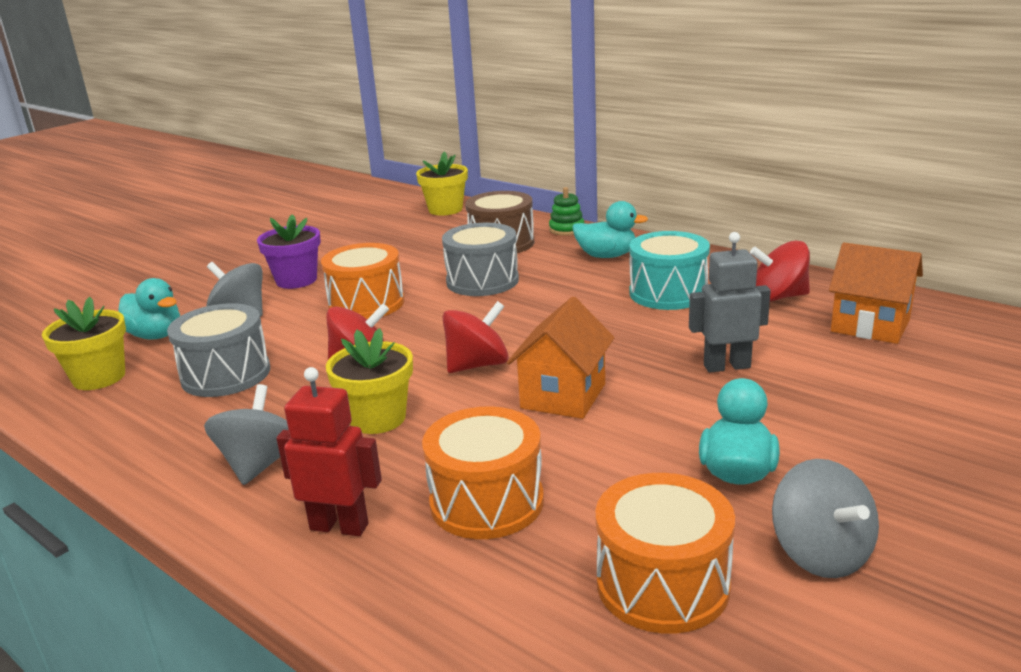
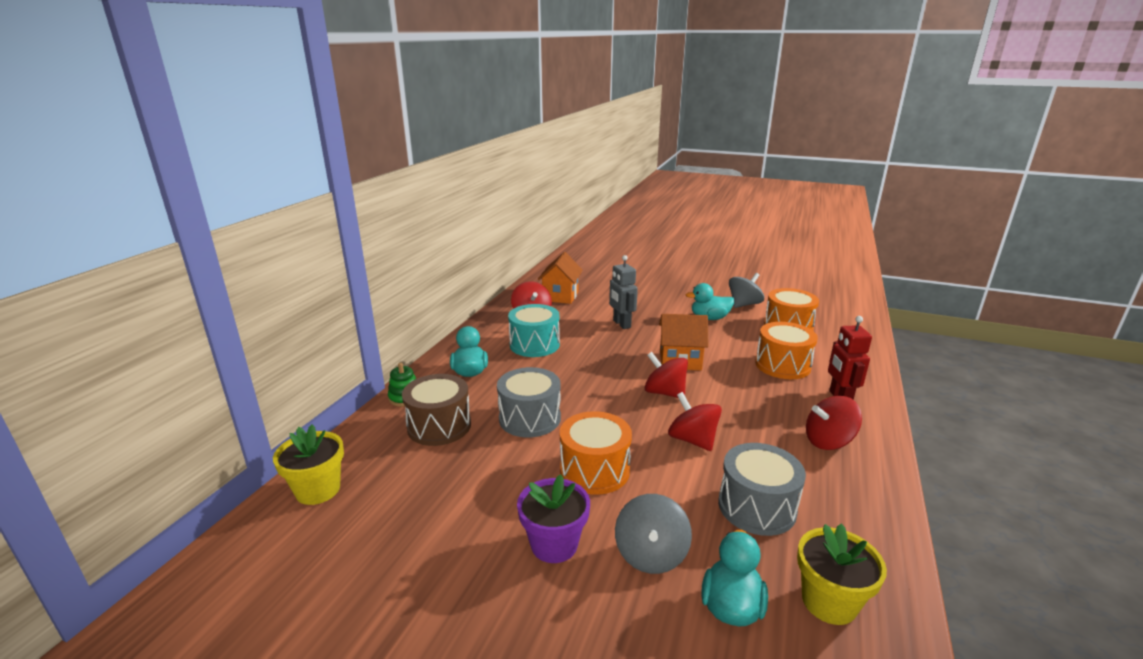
camera: 110 degrees left, 0 degrees up
grey spinning top [204,384,288,485] -> red spinning top [806,396,862,450]
yellow flower pot [326,328,413,434] -> none

